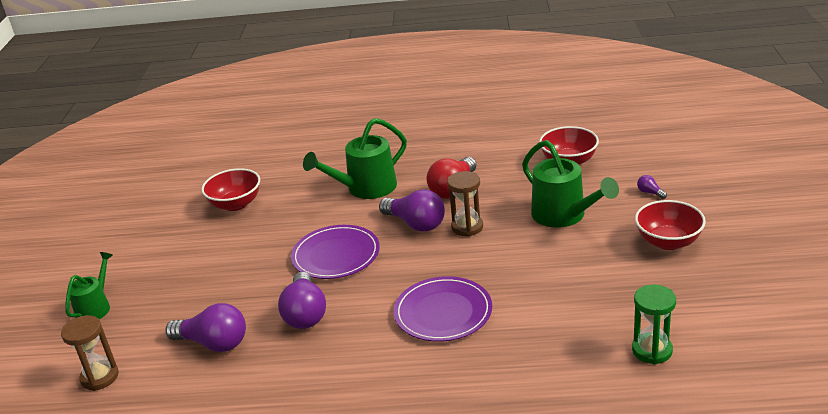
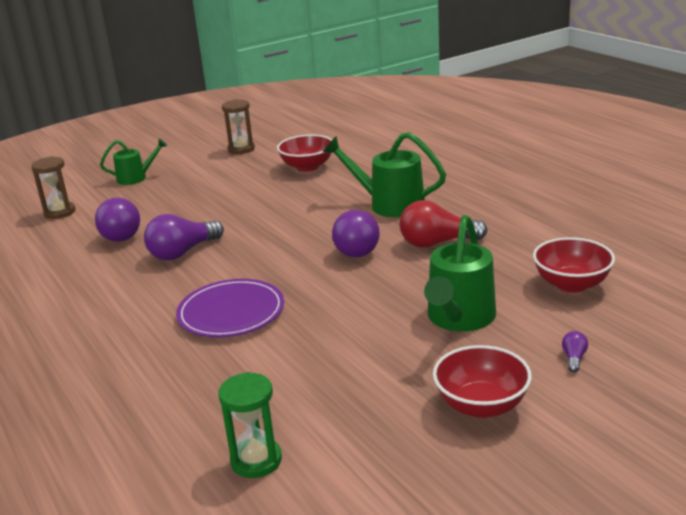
camera: 55 degrees right, 5 degrees down
purple plate [291,225,380,279] -> none
brown hourglass [447,171,483,237] -> brown hourglass moved to [222,99,255,154]

